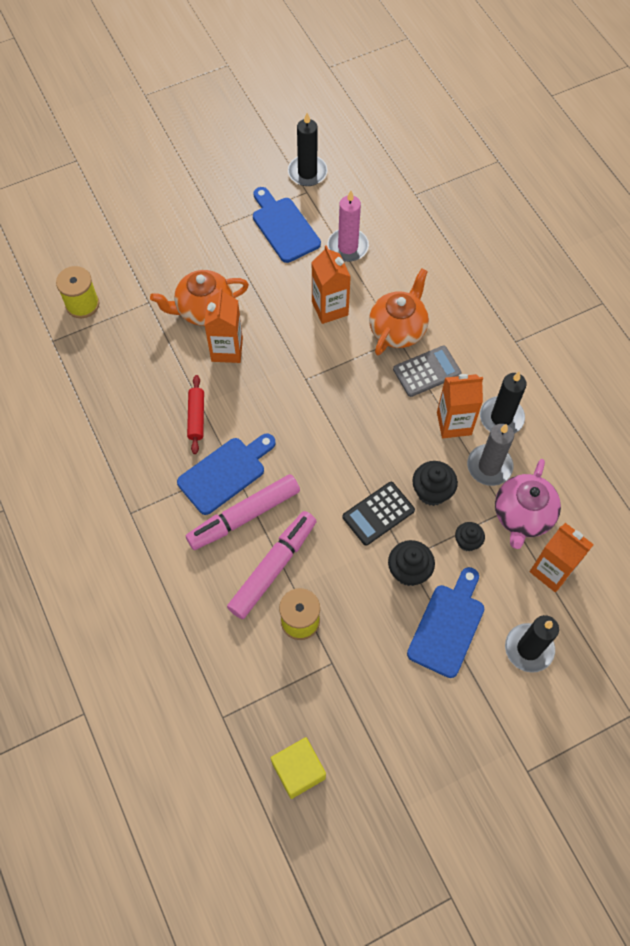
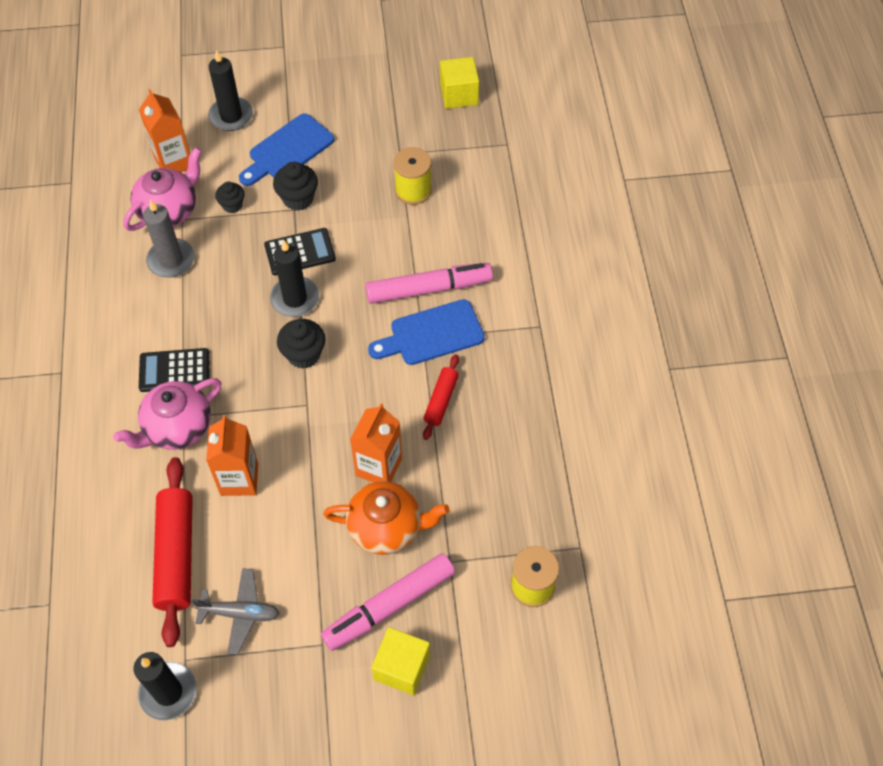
camera: 160 degrees left, 5 degrees down
pink marker [227,511,317,619] -> pink marker moved to [321,553,455,651]
blue cutting board [253,187,321,263] -> grey plane [192,568,280,655]
pink candle [327,191,369,262] -> red rolling pin [152,457,193,647]
orange teapot [369,268,429,355] -> pink teapot [113,378,221,450]
grey calculator [393,345,462,397] -> black calculator [139,348,209,392]
black cupcake [412,461,458,506] -> black cupcake moved to [277,319,325,369]
orange carton [437,374,483,438] -> none
black candle [480,372,527,434] -> black candle moved to [270,239,319,317]
none -> yellow cube [371,627,430,695]

